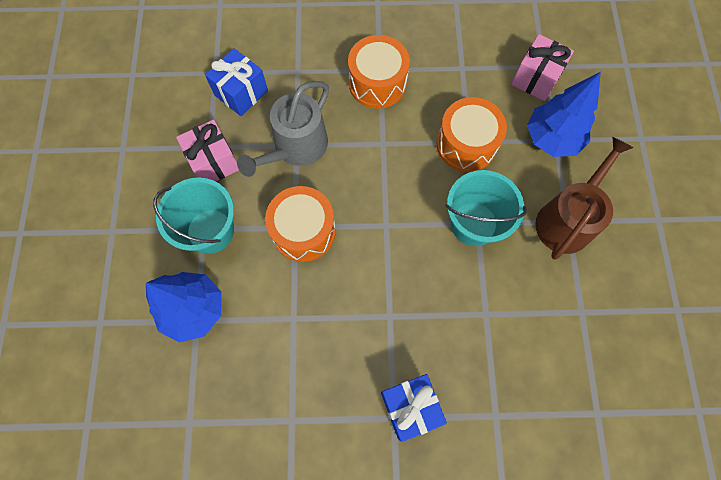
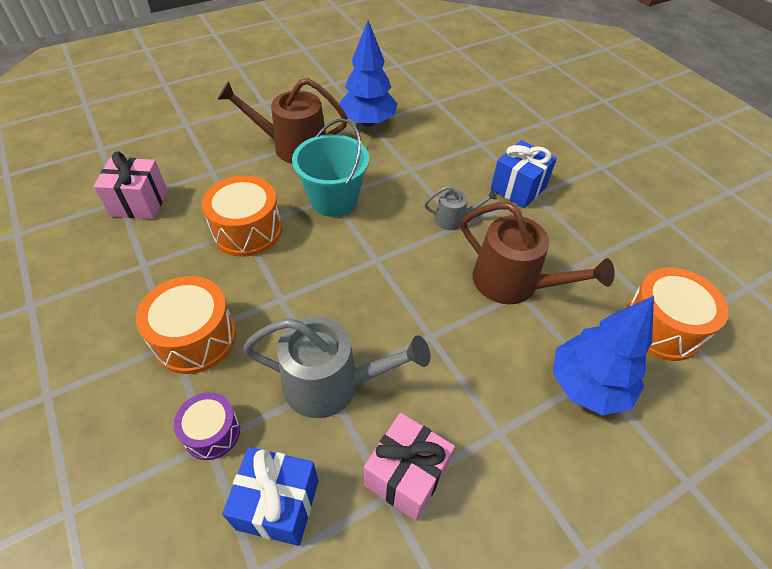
camera: 120 degrees left, 20 degrees down
turquoise bucket [153,178,234,254] -> none
orange drum [265,186,336,262] -> orange drum moved to [624,267,728,361]
blue tree [527,72,601,157] -> blue tree moved to [339,20,398,127]
none -> purple drum [174,392,240,460]
none -> grey watering can [424,186,497,231]
none -> brown watering can [461,202,615,304]

